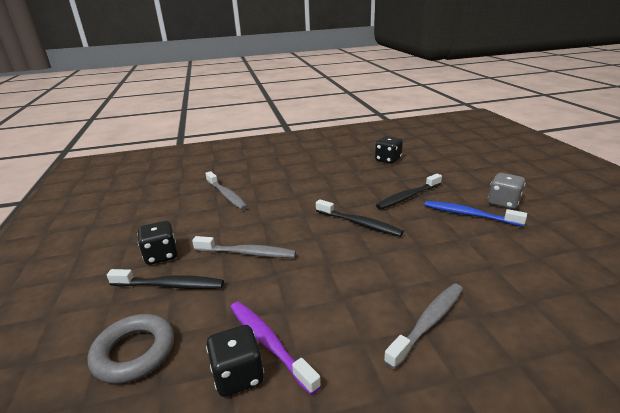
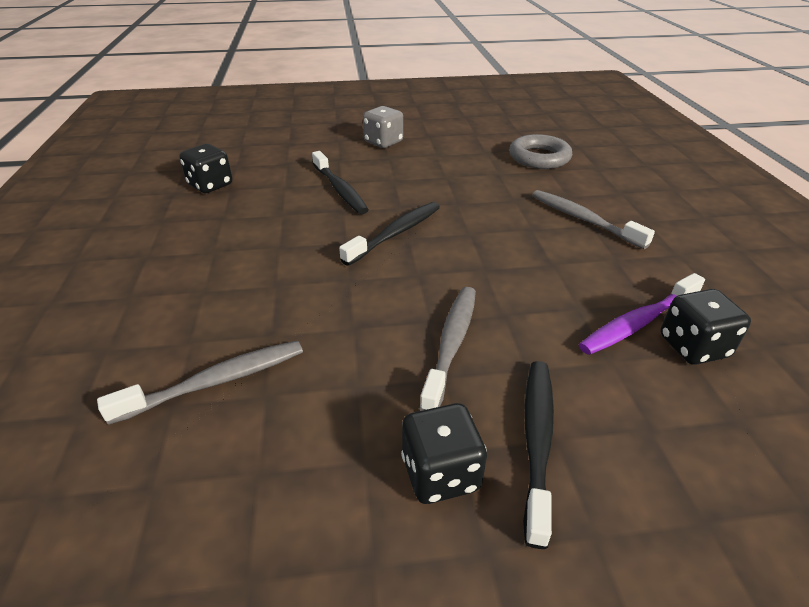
camera: 85 degrees left, 10 degrees up
grey ring [87,314,174,384] -> grey ring moved to [509,134,572,169]
blue toothbrush [424,201,527,227] -> none

